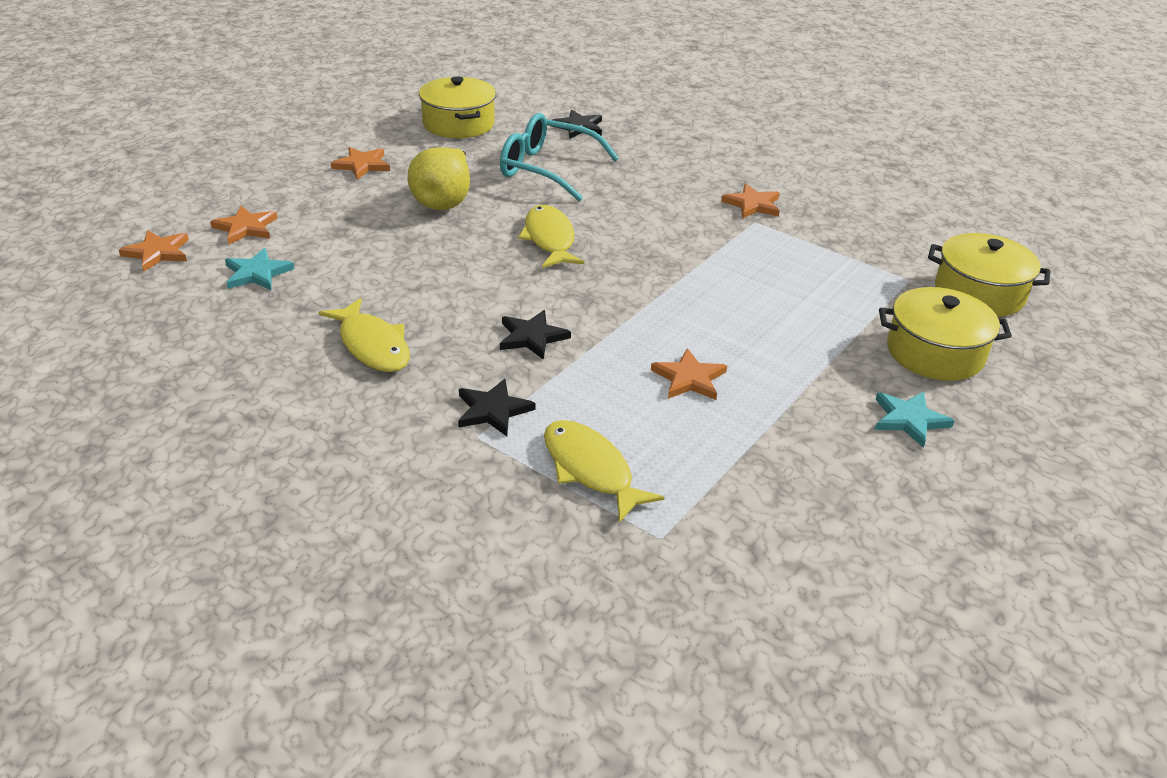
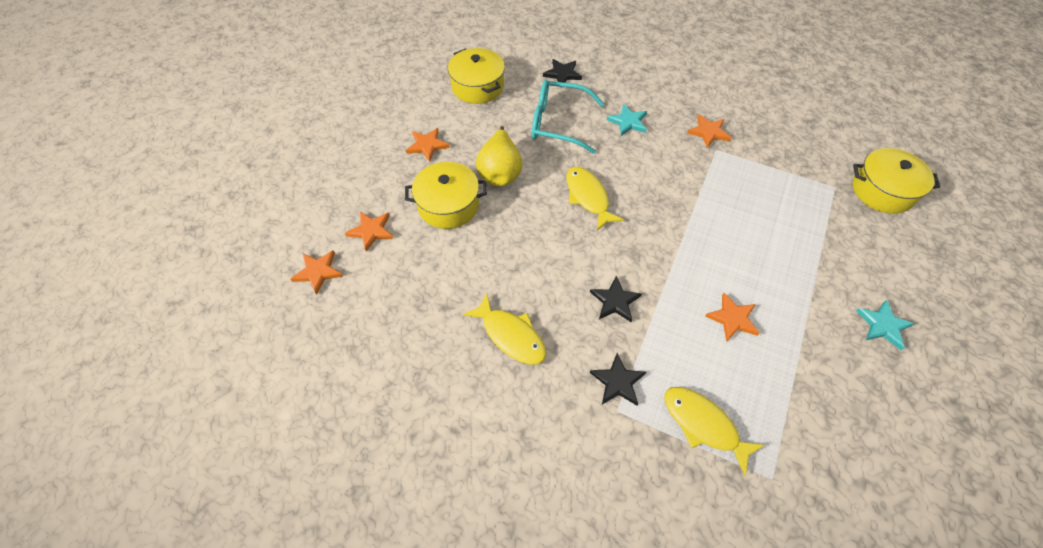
camera: 10 degrees left, 20 degrees up
turquoise star [225,248,294,290] -> turquoise star moved to [607,104,647,136]
yellow pot [879,287,1012,381] -> yellow pot moved to [405,162,487,229]

